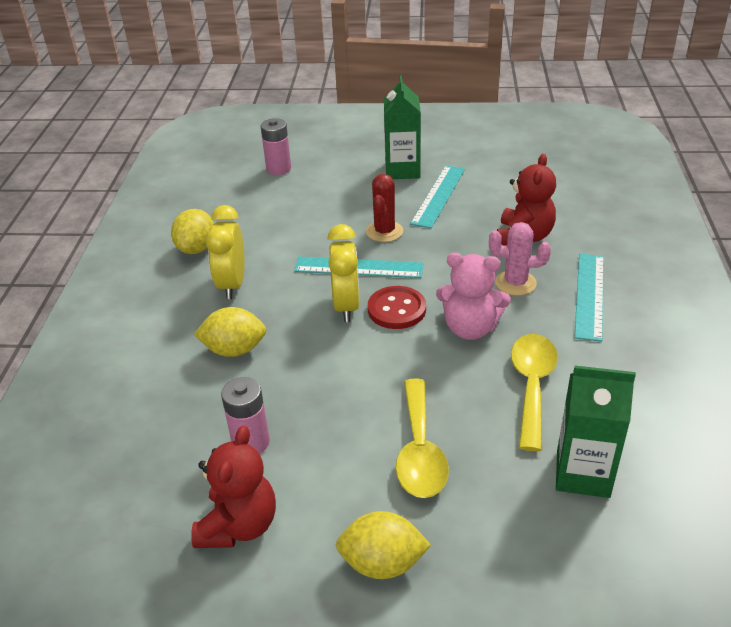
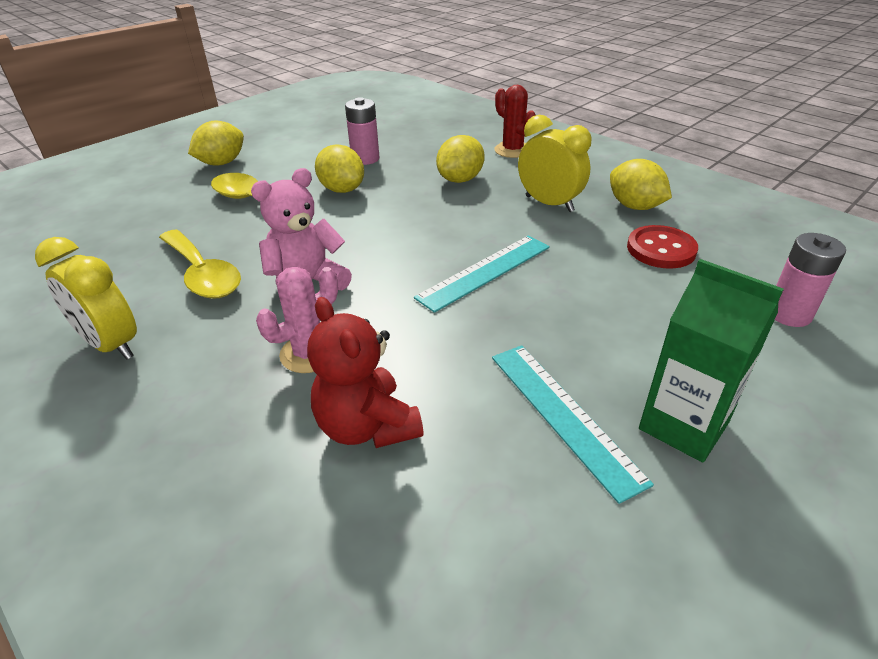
camera: 130 degrees right, 0 degrees up
red teddy bear [191,426,276,548] -> none
yellow clock [328,224,360,322] -> yellow clock moved to [35,237,137,360]
red cactus [366,174,403,242] -> red cactus moved to [494,85,536,158]
red button [368,286,426,329] -> red button moved to [627,225,698,268]
green carton [556,366,636,498] -> none
turquoise ruler [574,254,604,342] -> none
none -> yellow lemon [315,144,364,193]

